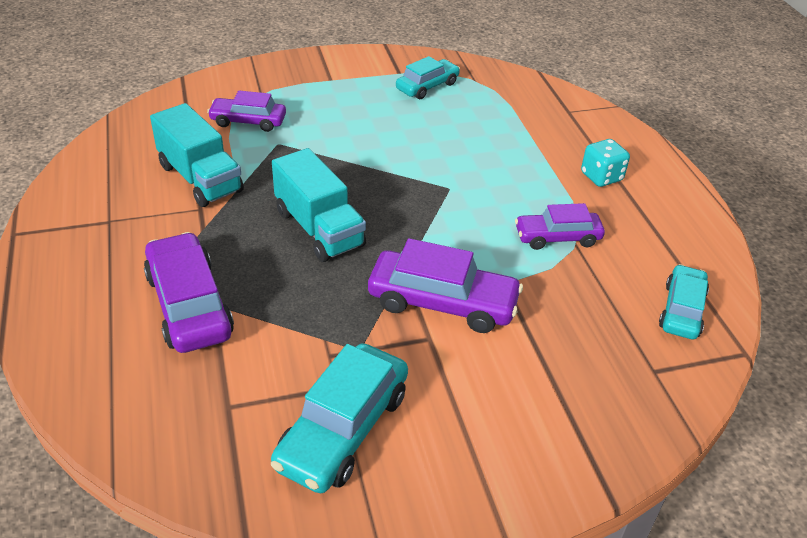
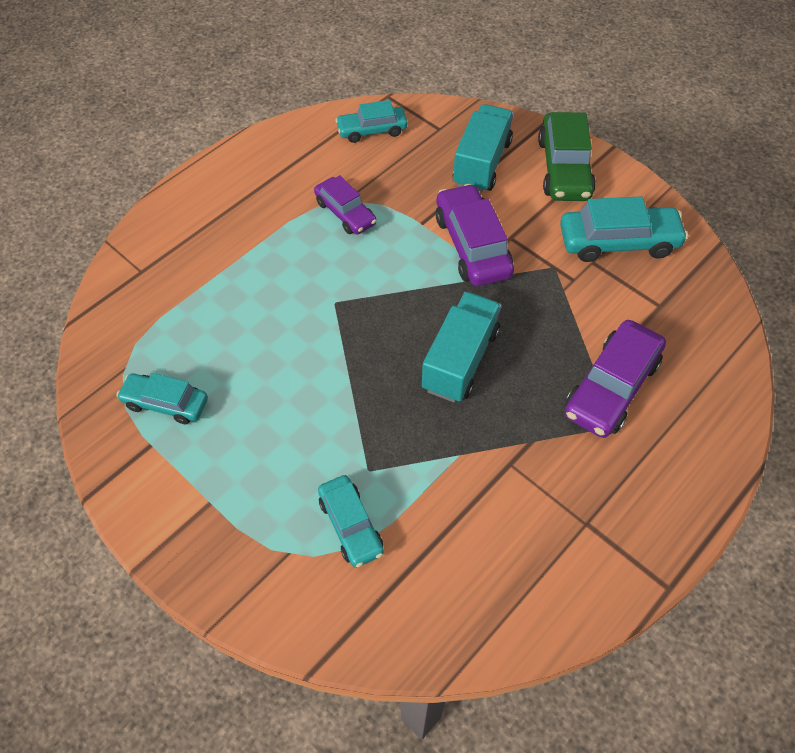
camera: 120 degrees left, 15 degrees up
turquoise truck [150,103,244,207] -> turquoise truck moved to [452,104,513,193]
purple car [207,90,286,132] -> turquoise car [318,475,384,568]
turquoise dice [581,139,630,187] -> none
none -> green car [538,112,596,201]

